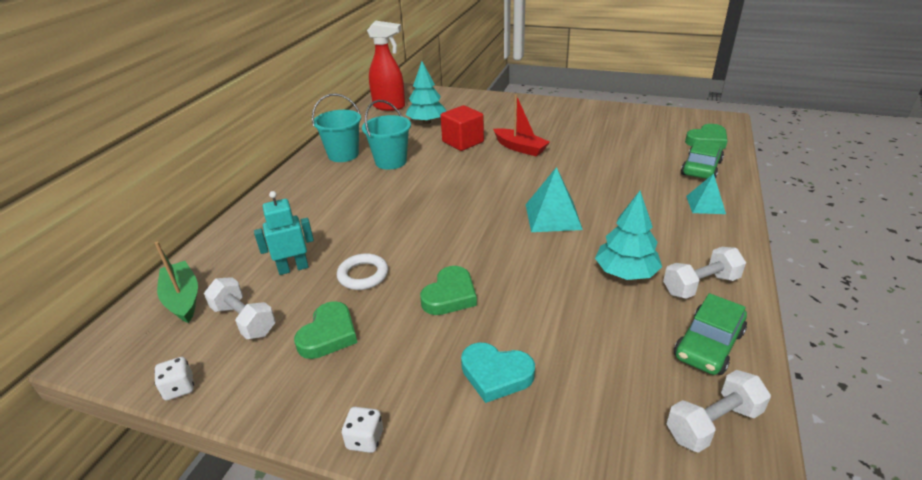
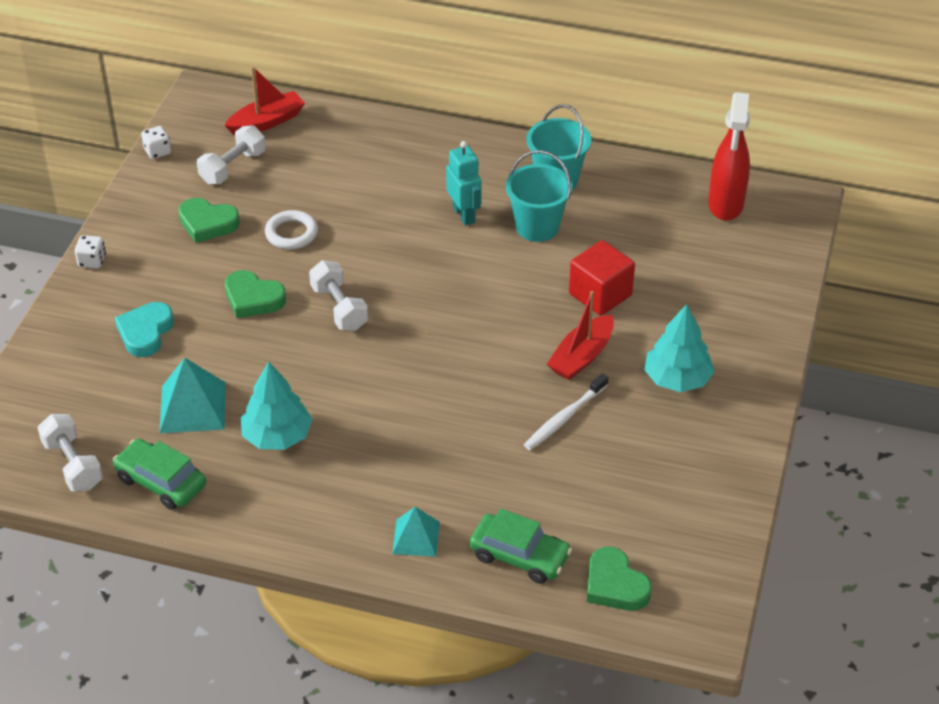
camera: 85 degrees right, 10 degrees up
green boat [155,241,198,323] -> red boat [224,66,305,135]
turquoise robot [254,191,314,275] -> turquoise robot moved to [446,141,482,226]
turquoise tree [405,61,446,124] -> turquoise tree moved to [644,304,715,392]
turquoise pyramid [526,167,583,232] -> turquoise pyramid moved to [160,358,226,433]
white dumbbell [663,247,746,299] -> white dumbbell moved to [309,260,368,331]
none -> white toothbrush [524,373,608,450]

